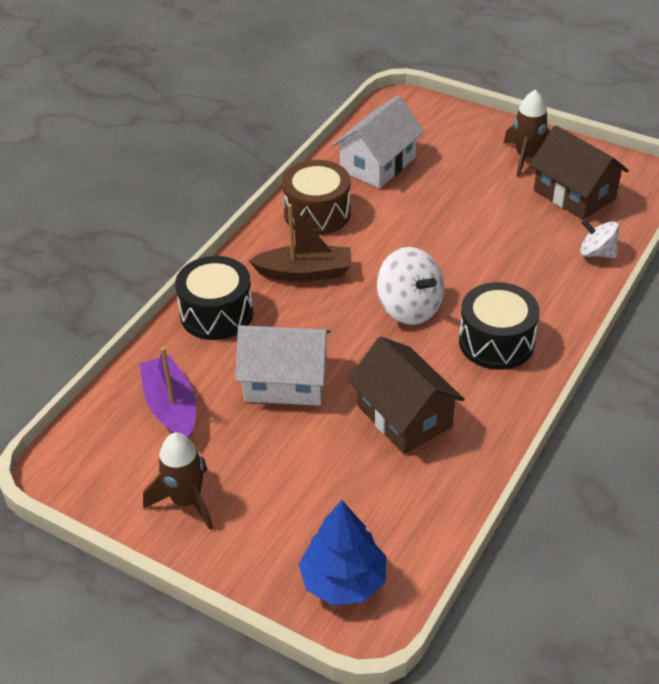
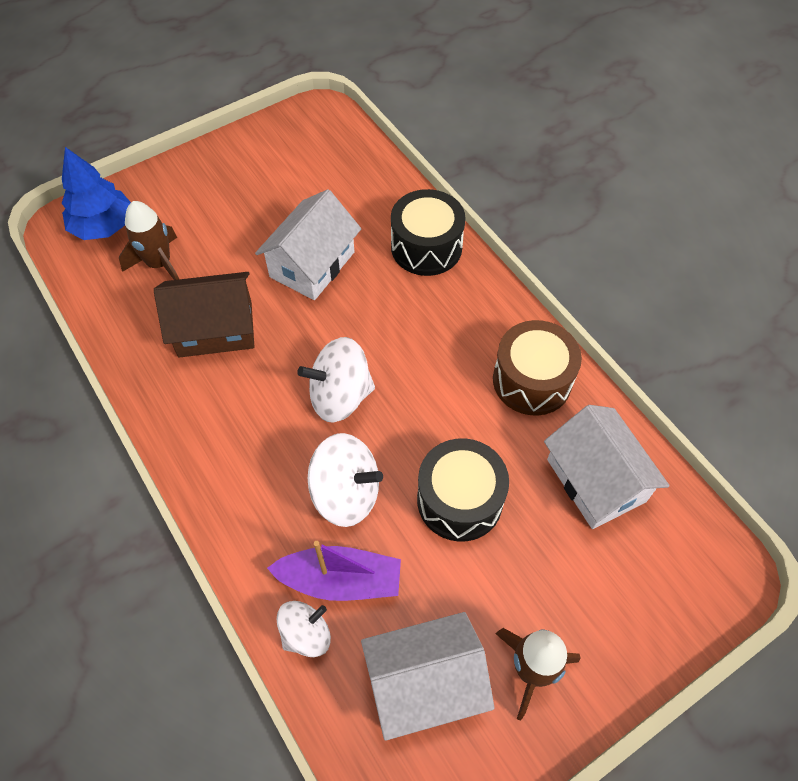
camera: 115 degrees right, 15 degrees up
purple boat [139,347,196,439] -> purple boat moved to [267,541,401,601]
brown rocket [143,433,213,530] -> brown rocket moved to [119,201,179,280]
brown boat [248,204,352,282] -> none
black drum [459,282,540,370] -> black drum moved to [417,438,509,542]
brown house [530,125,629,220] -> white house [361,612,495,741]
none -> white spinning top [308,433,383,527]

